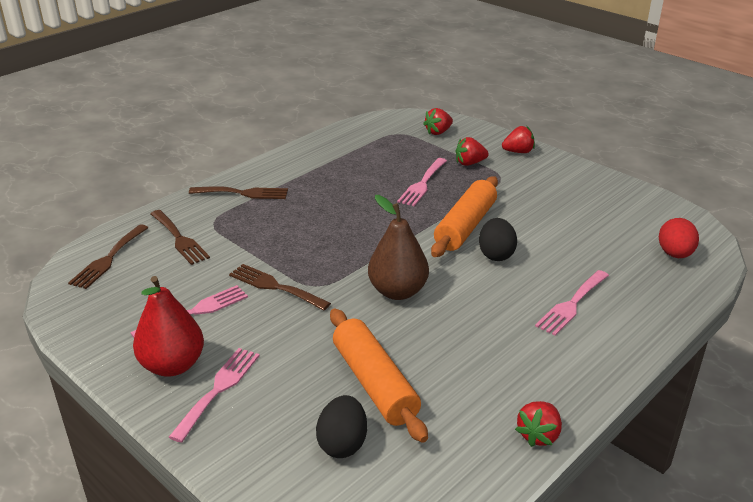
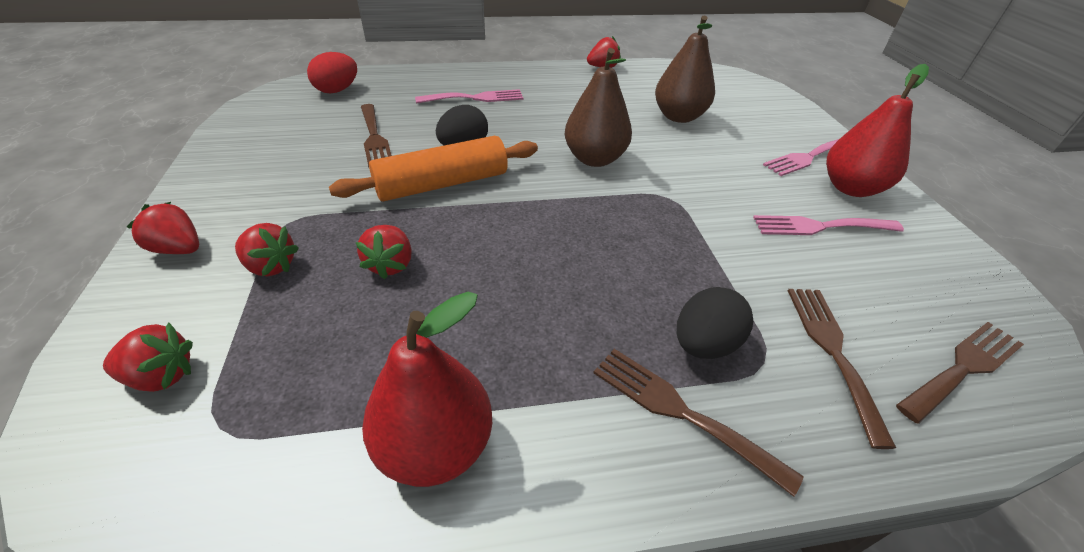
camera: 145 degrees left, 10 degrees up
brown fork [229,264,331,311] -> brown fork moved to [361,104,392,167]
black egg [316,395,367,458] -> black egg moved to [677,287,753,359]
orange rolling pin [330,309,428,443] -> brown pear [655,15,715,123]
pink fork [397,158,447,206] -> red strawberry [356,225,412,279]
none -> red pear [362,292,492,487]

